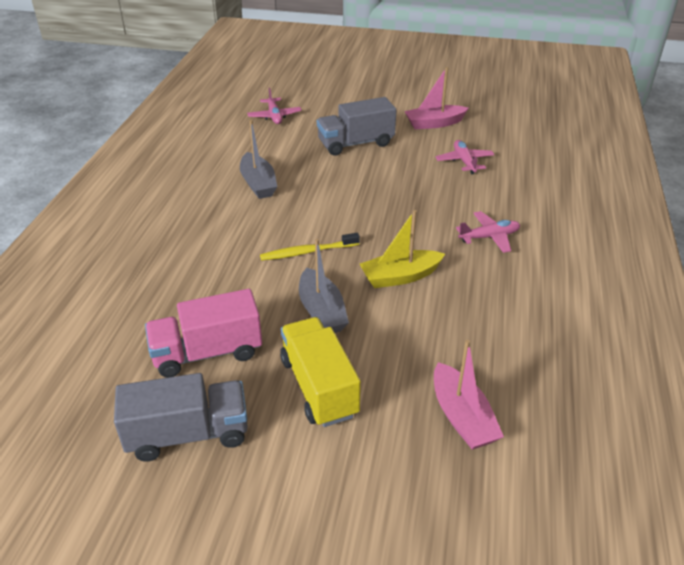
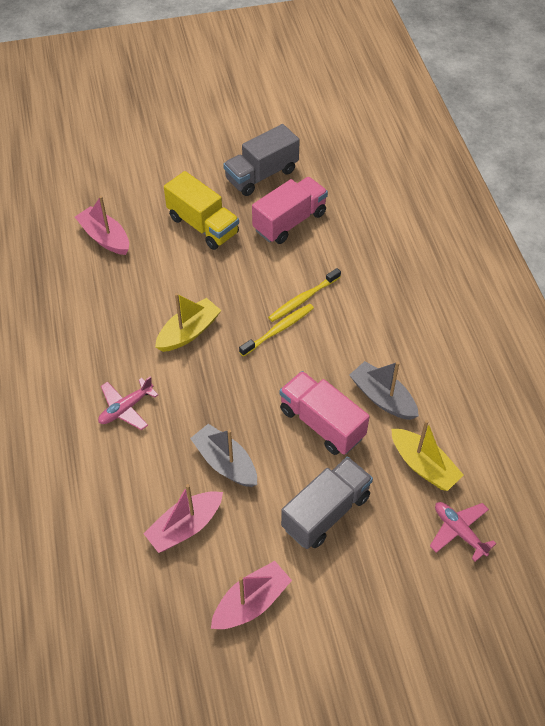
camera: 155 degrees right, 15 degrees up
grey boat [299,239,349,333] -> grey boat moved to [190,424,257,487]
pink plane [435,140,494,174] -> pink boat [143,484,223,553]
none -> yellow toothbrush [268,268,341,322]
none -> pink truck [280,371,370,455]
none -> yellow boat [391,420,464,491]

